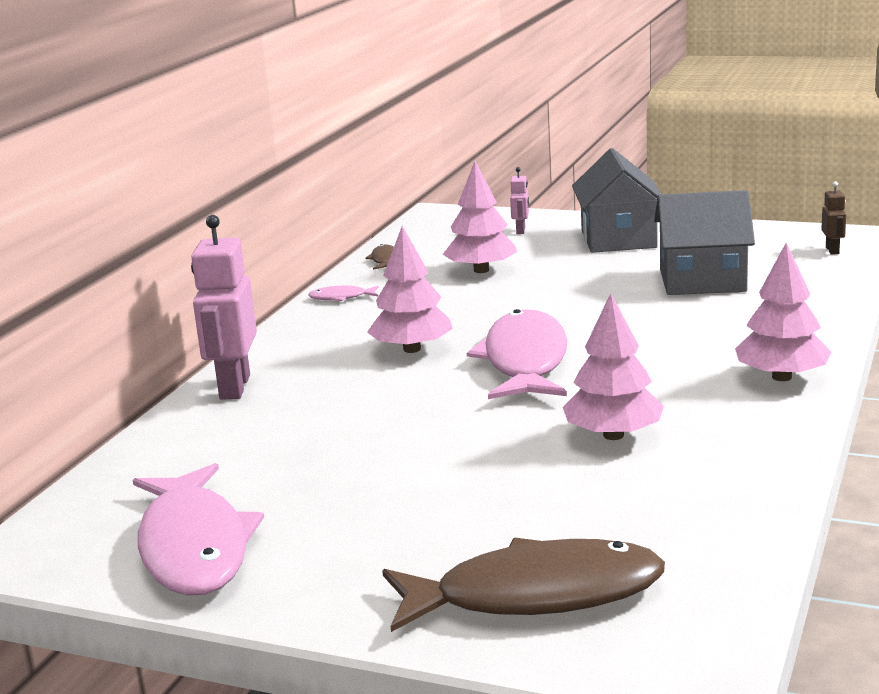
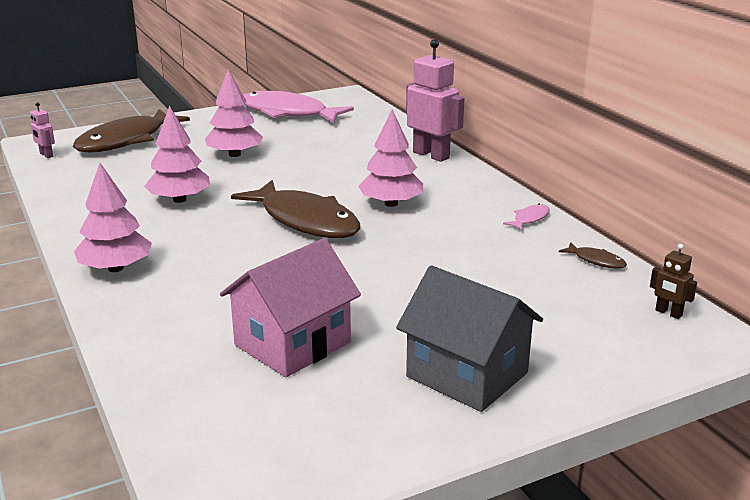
camera: 130 degrees right, 5 degrees up
pink tree [442,161,517,273] -> pink tree moved to [205,69,263,157]
pink fish [467,309,567,399] -> brown fish [231,180,360,238]
pink robot [510,167,529,234] -> pink robot moved to [30,102,55,158]
grey house [654,190,755,295] -> pink house [220,238,361,377]
brown robot [821,181,846,255] -> brown robot moved to [650,244,697,319]

